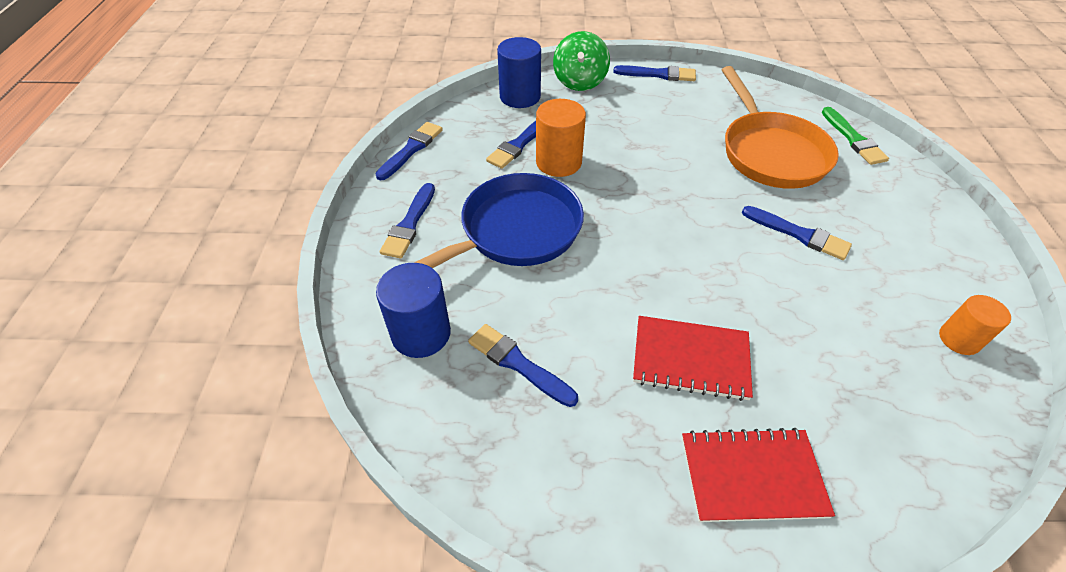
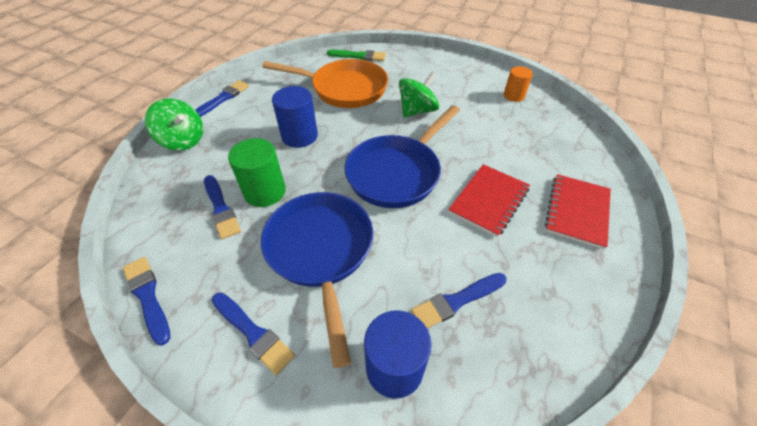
camera: 65 degrees left, 0 degrees up
blue cylinder [497,37,541,108] -> blue cylinder moved to [272,86,318,148]
orange cylinder [536,99,586,177] -> green cylinder [228,138,286,207]
blue brush [742,206,852,260] -> green spinning top [399,72,439,118]
none -> blue pan [345,105,460,208]

